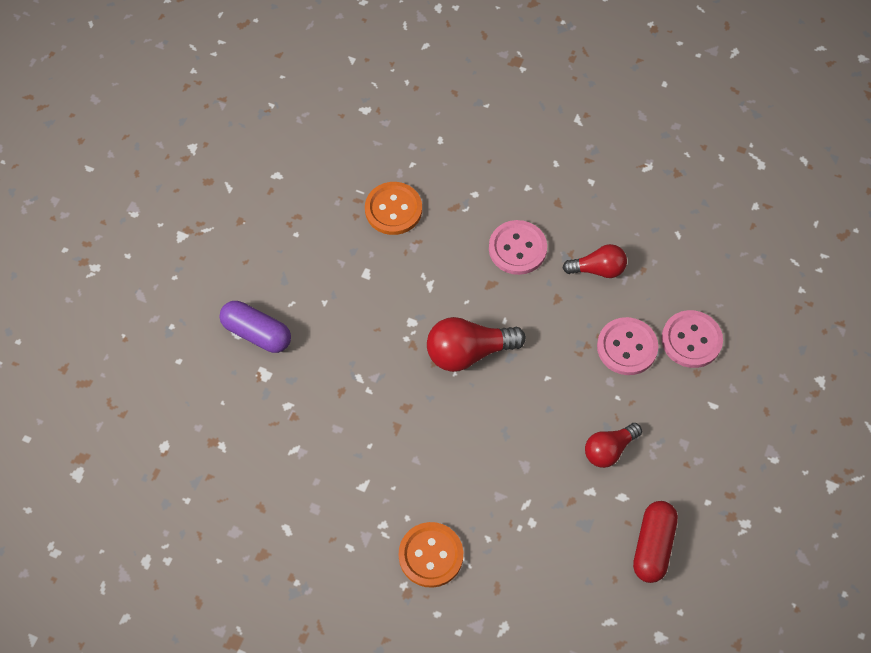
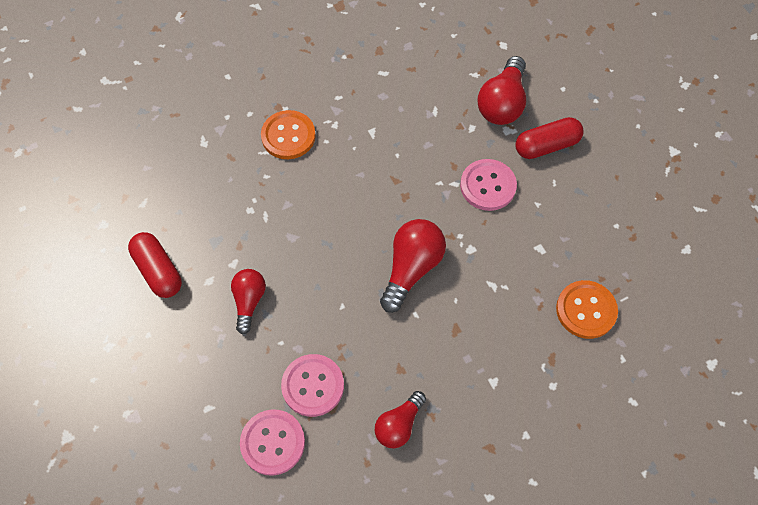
camera: 130 degrees right, 0 degrees up
purple capsule [219,301,291,353] -> red capsule [516,117,583,159]
pink button [489,220,547,275] -> pink button moved to [460,159,517,211]
none -> red light bulb [477,56,526,125]

